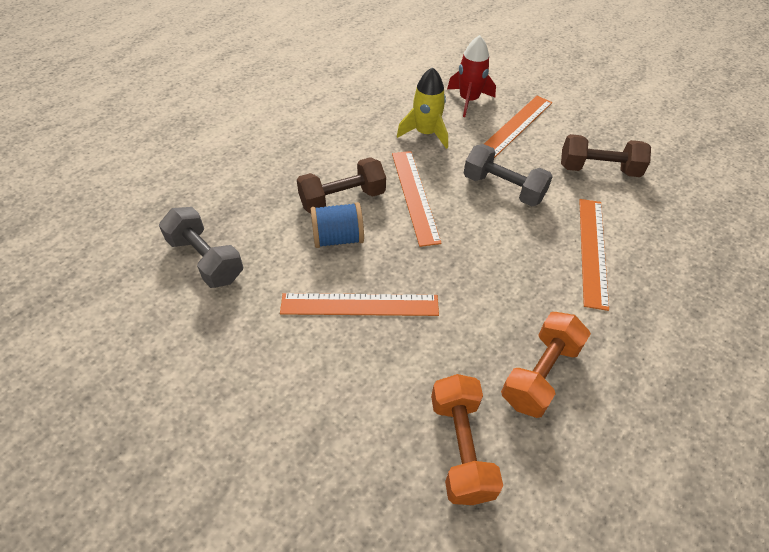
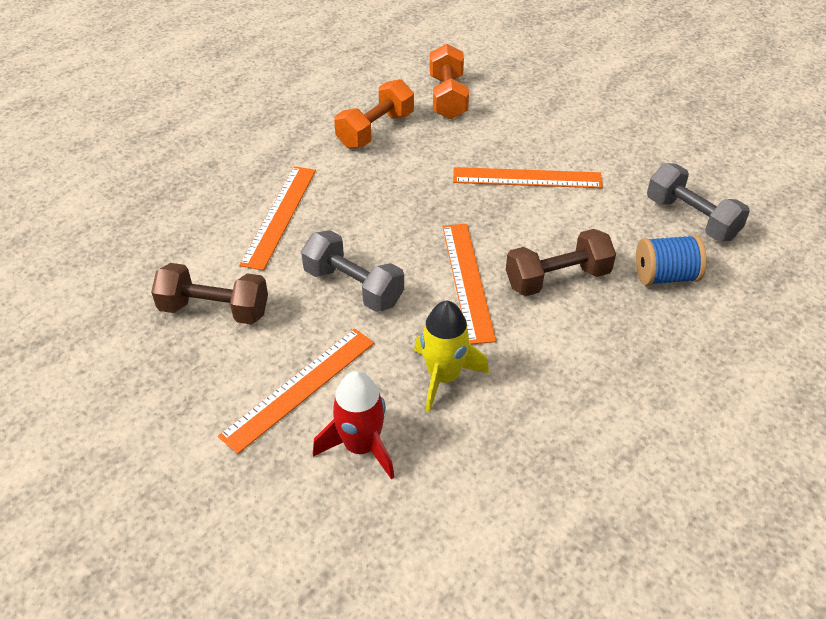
camera: 175 degrees left, 5 degrees down
blue spool [310,202,364,248] -> blue spool moved to [636,235,707,285]

